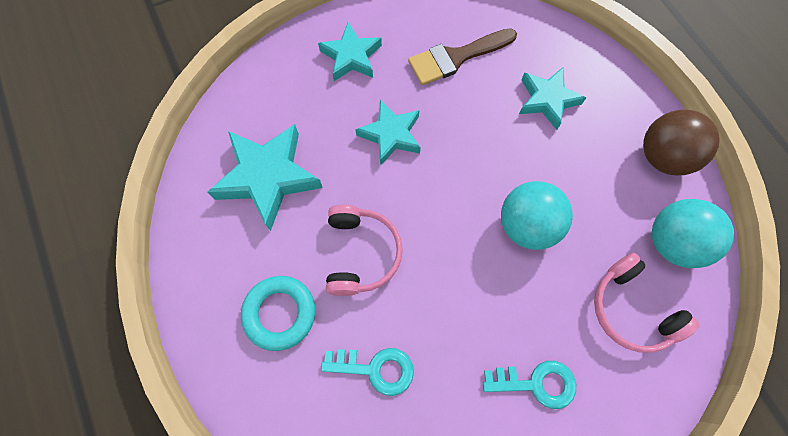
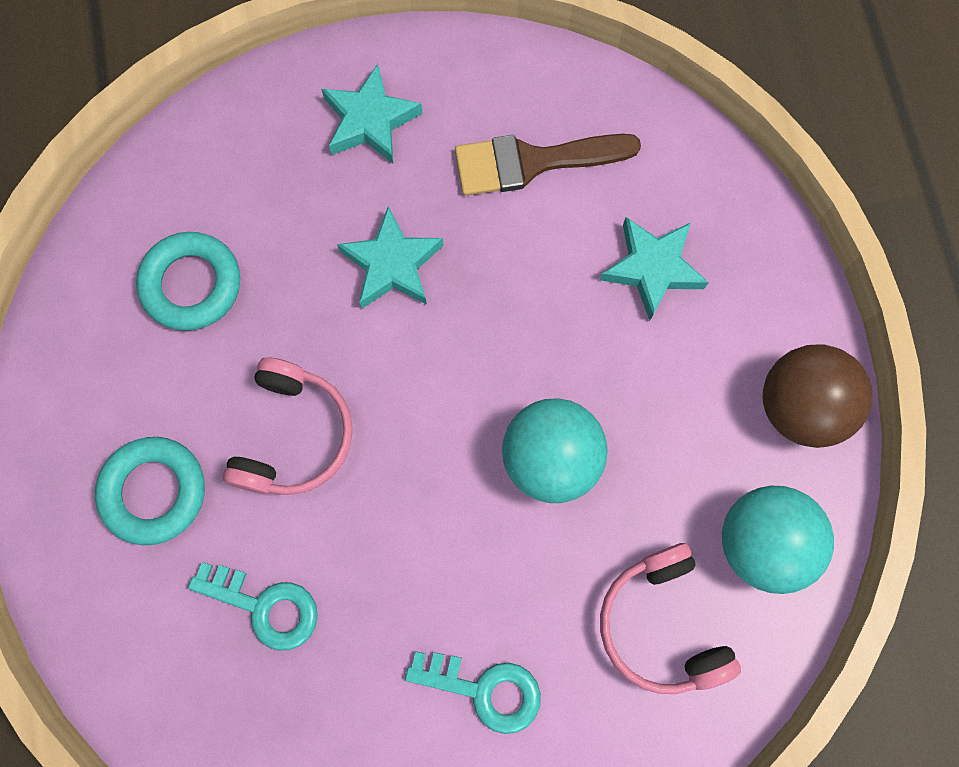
camera: 15 degrees right, 5 degrees up
turquoise star [207,124,323,231] -> turquoise ring [136,232,240,331]

